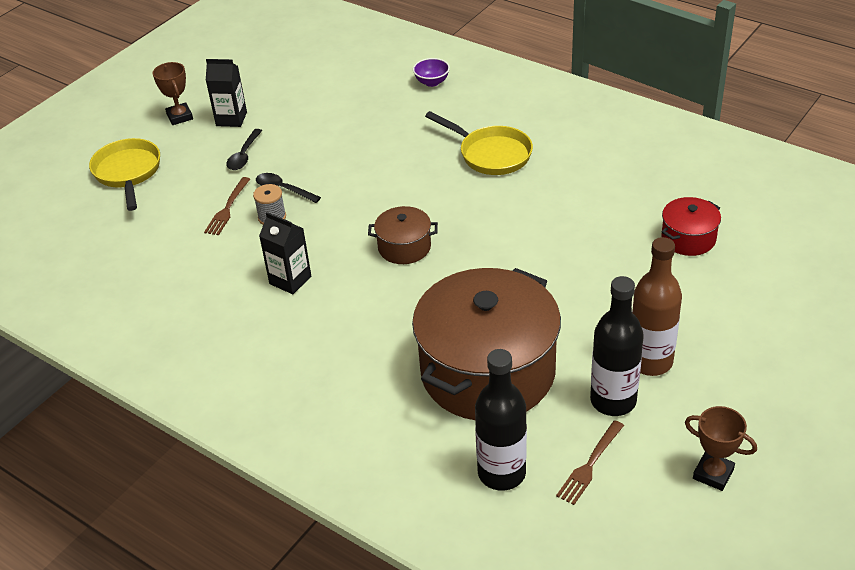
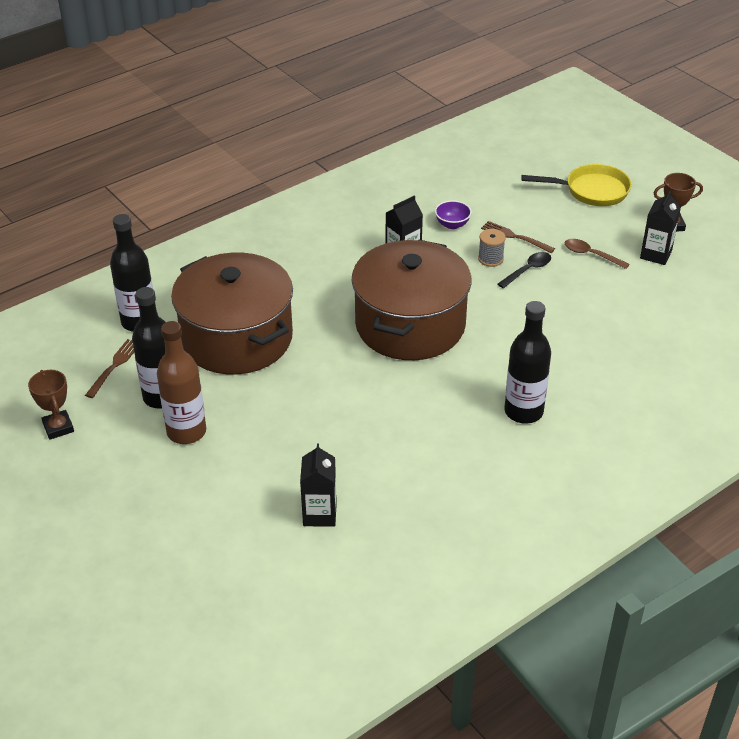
camera: 105 degrees right, 0 degrees up
black spoon [226,129,262,170] -> brown spoon [565,239,630,269]
brown pot [368,206,438,264] -> brown pot [352,239,472,360], size x2.25
purple bowl [413,58,450,87] -> purple bowl moved to [435,200,472,229]
yellow pan [425,111,533,175] -> black bottle [504,301,551,424]
brown fork [556,420,624,505] -> brown fork turned 60 degrees clockwise [85,339,134,398]
red pot [661,197,721,256] -> black carton [300,444,337,527]
brown trophy [685,406,757,491] -> brown trophy turned 75 degrees counterclockwise [28,370,74,440]

